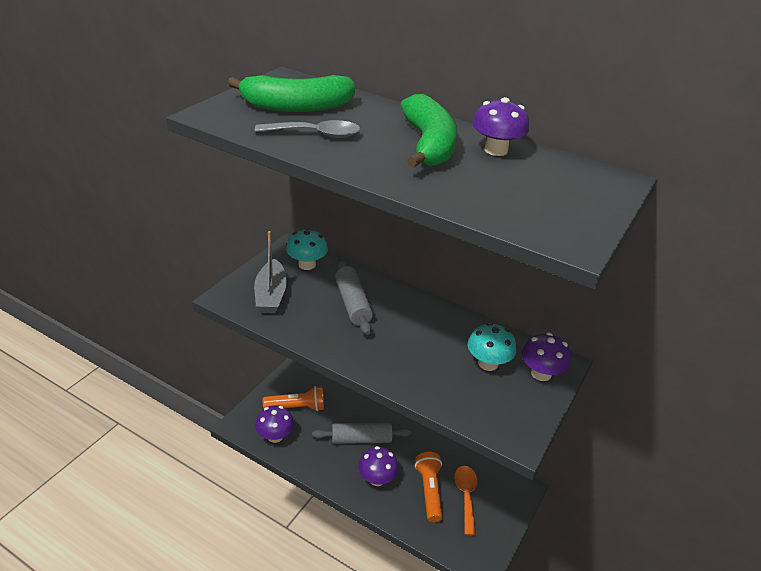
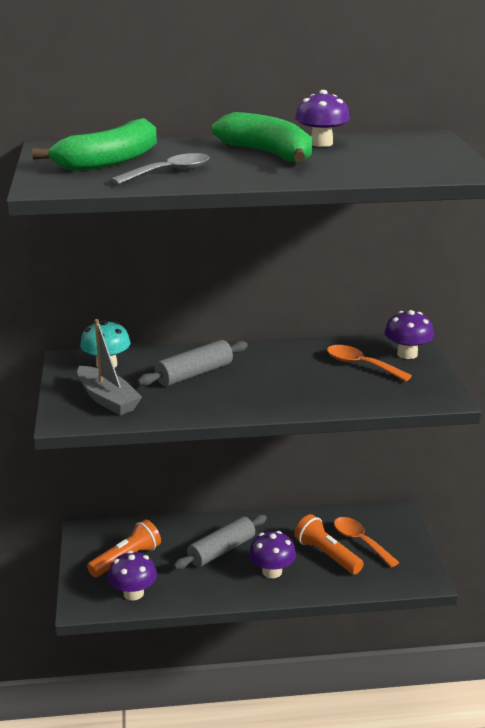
camera: 35 degrees left, 10 degrees down
grey rolling pin [335,260,373,335] -> grey rolling pin turned 75 degrees counterclockwise [137,340,248,386]
turquoise mushroom [468,323,516,371] -> orange spoon [327,345,412,381]

